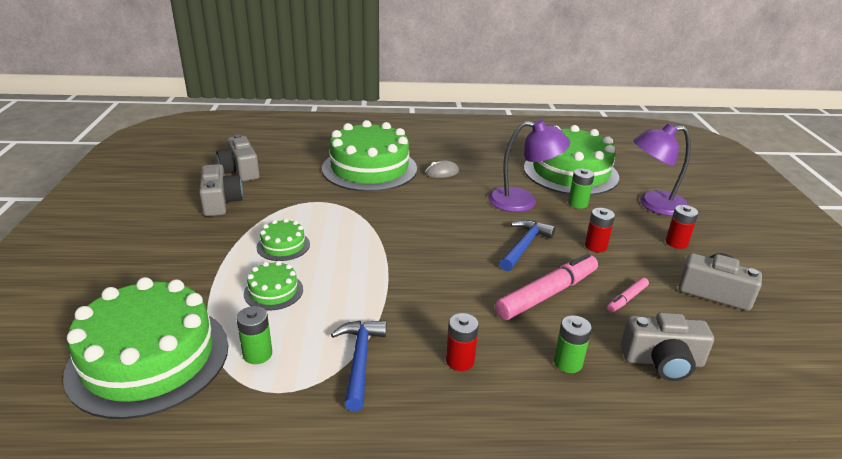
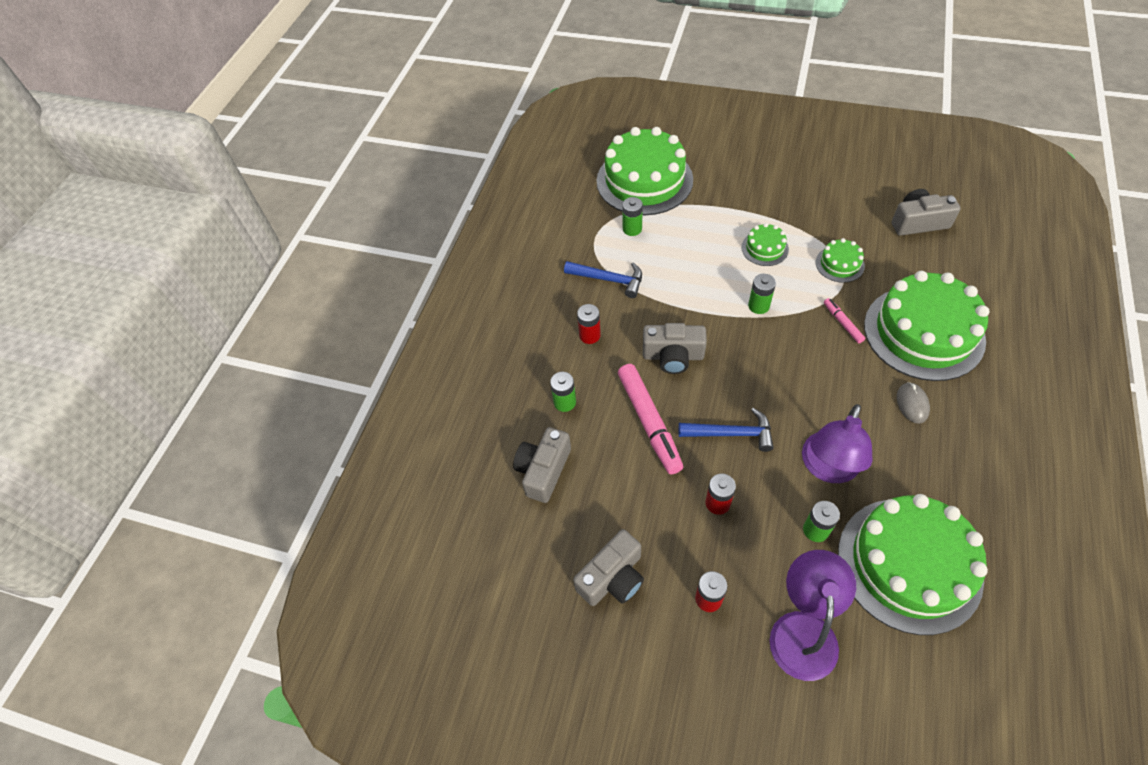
camera: 115 degrees right, 25 degrees up
grey camera [199,164,243,217] -> grey camera moved to [643,323,707,374]
green cake [244,261,303,311] -> green cake moved to [816,238,865,283]
blue hammer [500,220,555,271] -> blue hammer turned 45 degrees counterclockwise [679,408,774,452]
pink marker [607,278,649,312] -> pink marker moved to [824,298,865,344]
none -> green battery [748,274,776,314]

